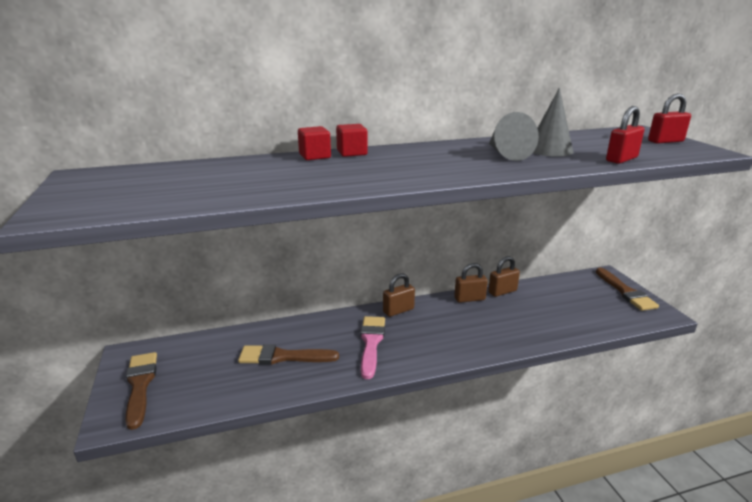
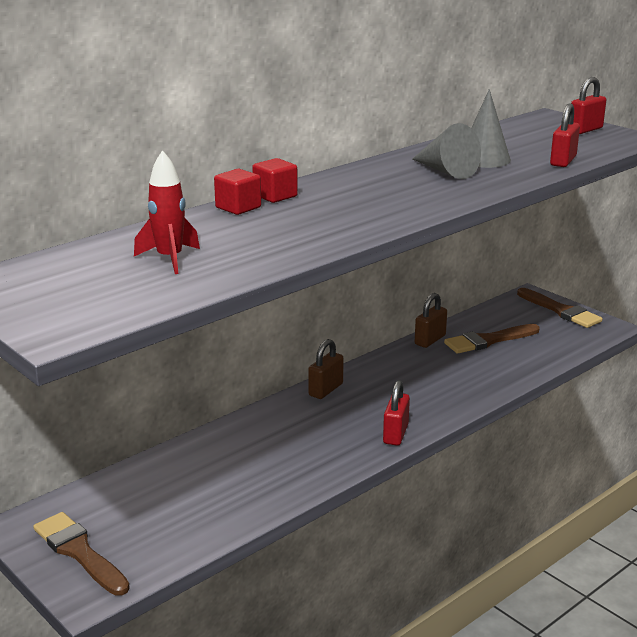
camera: 25 degrees left, 0 degrees up
brown brush [238,344,339,365] -> brown brush moved to [444,324,540,354]
pink brush [361,316,385,379] -> none
brown padlock [454,263,488,303] -> none
none -> red rocket [134,150,200,274]
none -> red padlock [383,380,410,446]

